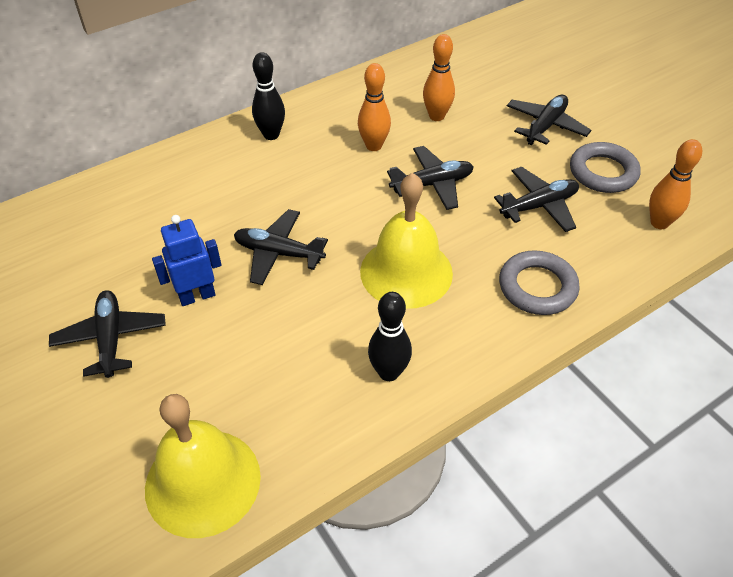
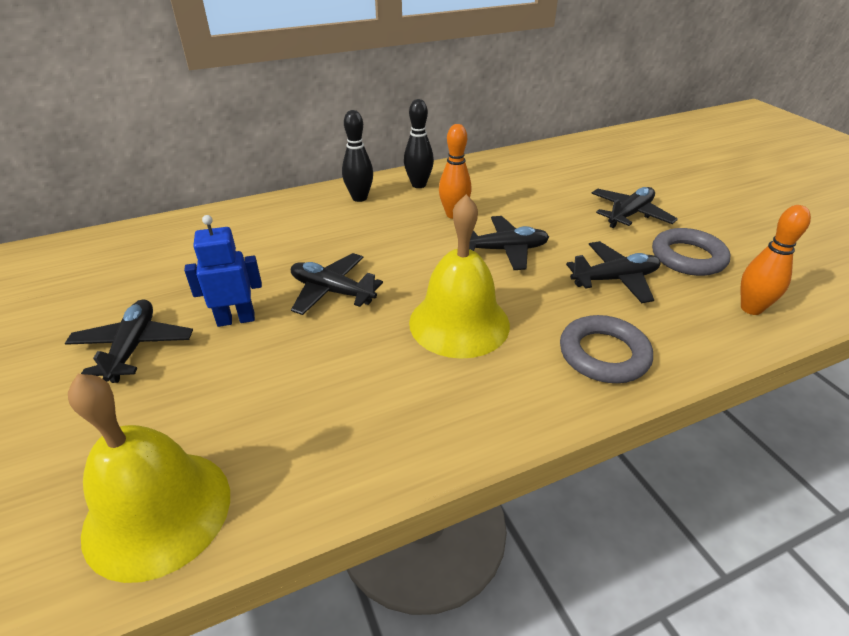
camera: 10 degrees right, 10 degrees down
black bowling pin [368,292,412,381] -> black bowling pin moved to [404,99,434,188]
orange bowling pin [423,34,455,121] -> none

